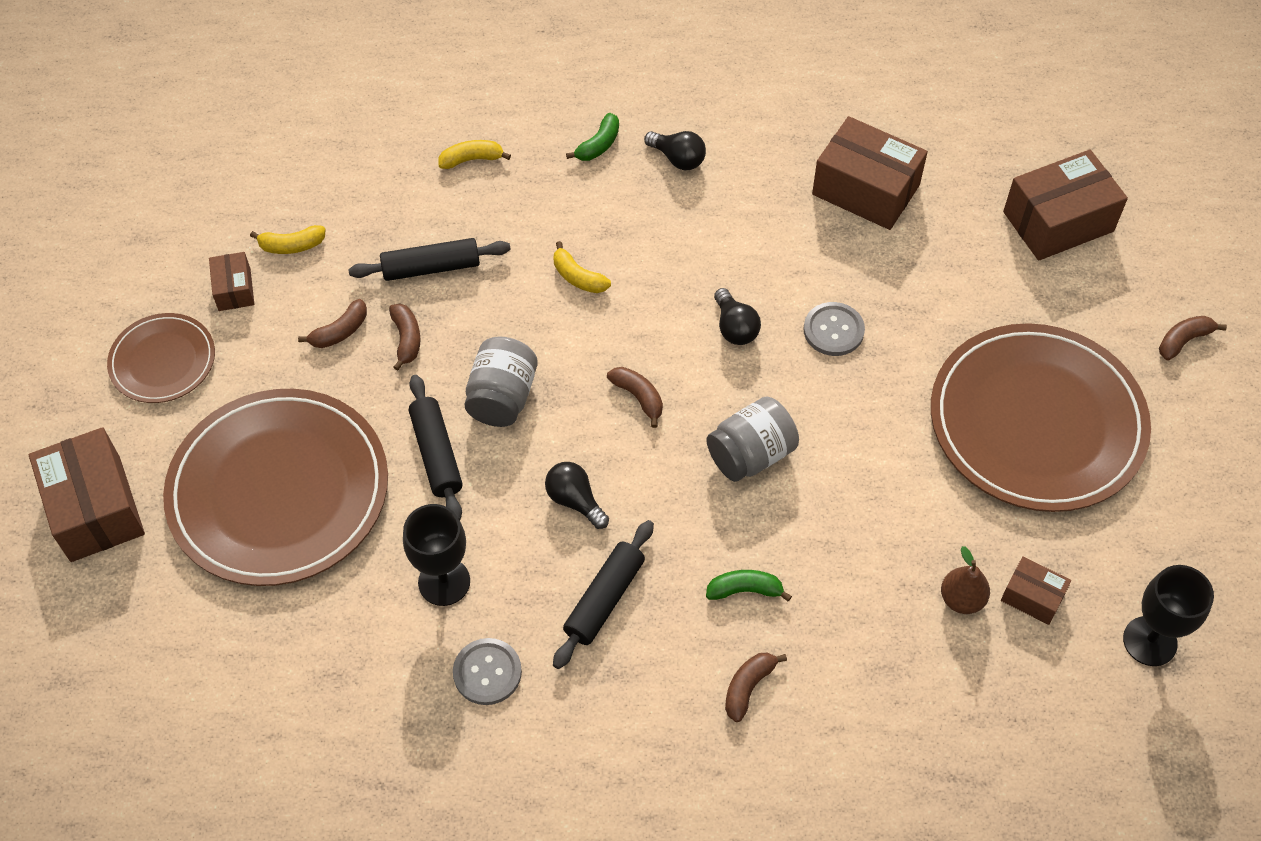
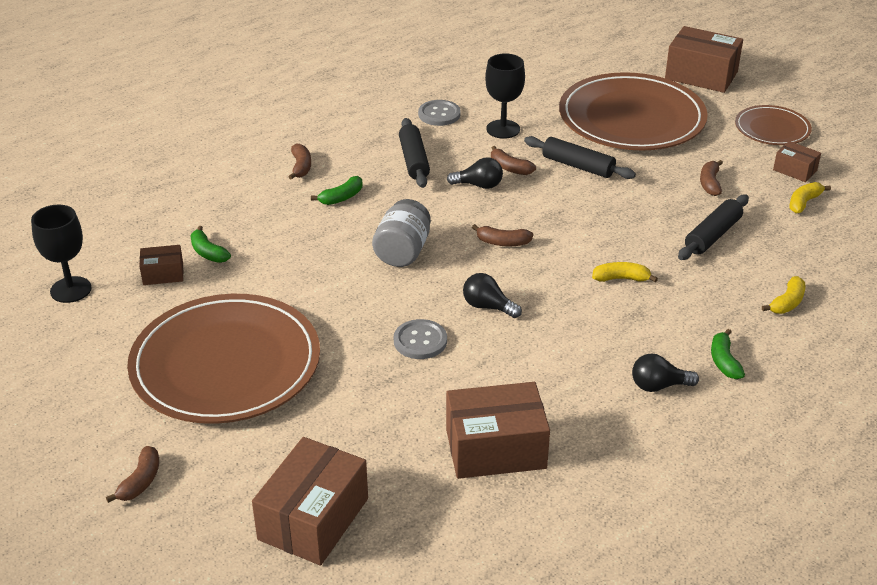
camera: 140 degrees right, 20 degrees down
brown banana [389,304,420,371] -> brown banana moved to [491,146,536,175]
grey jar [464,336,538,427] -> none
brown pear [941,546,990,614] -> green banana [190,226,231,263]

